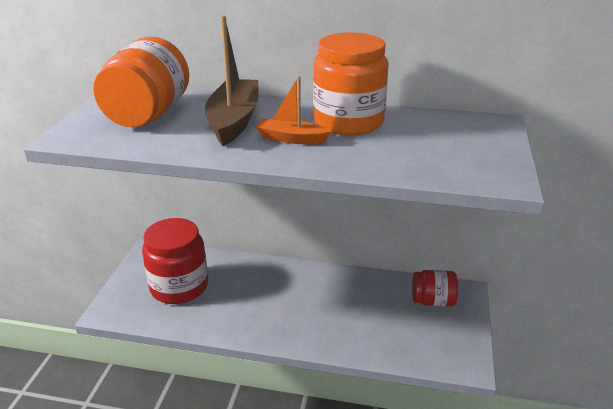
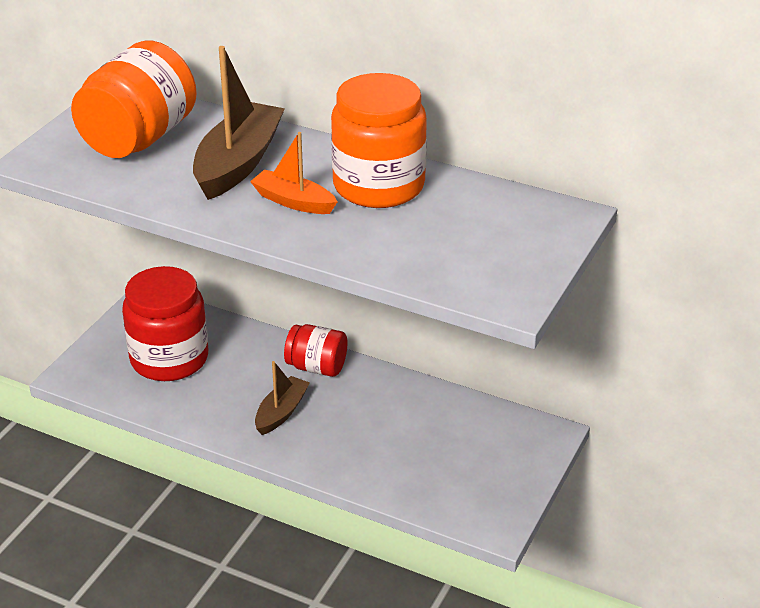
camera: 15 degrees right, 5 degrees up
red jar [412,270,458,306] -> red jar moved to [284,324,347,377]
none -> brown boat [255,361,310,435]

